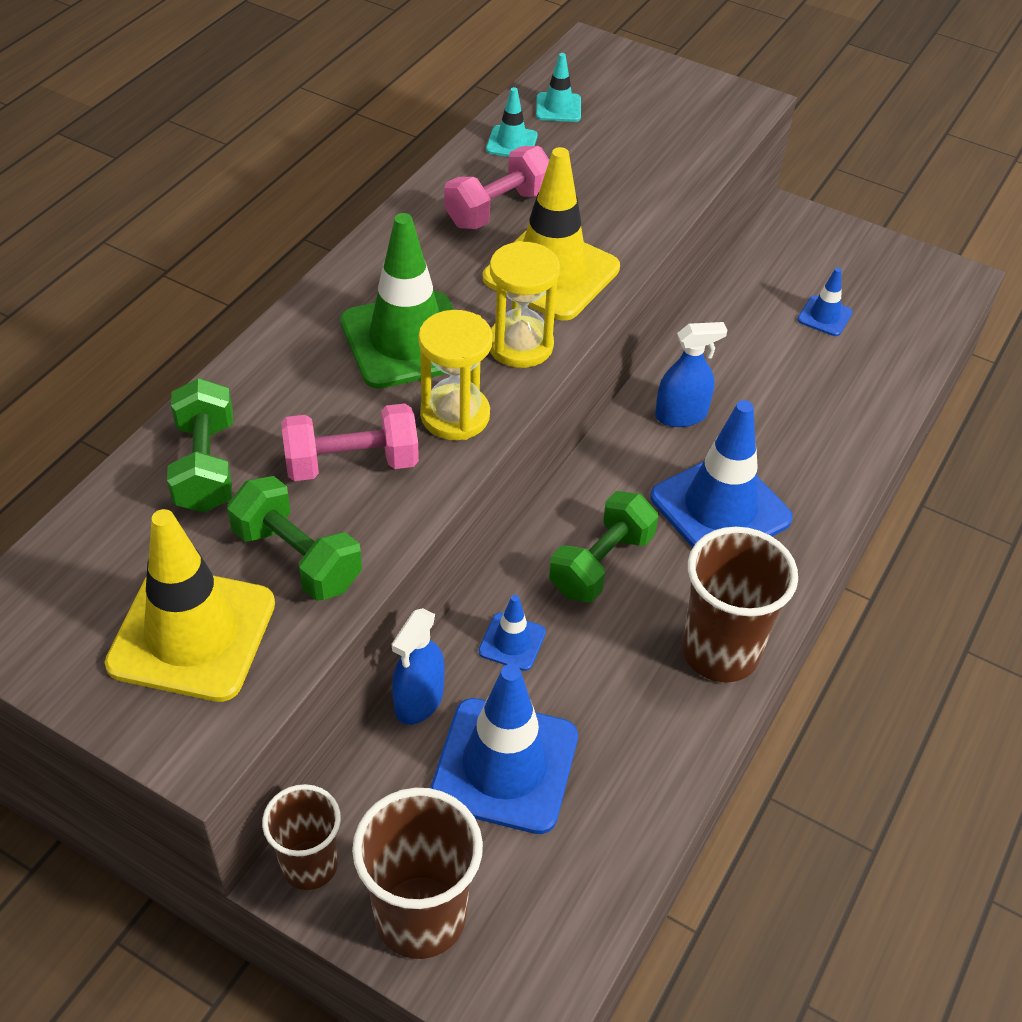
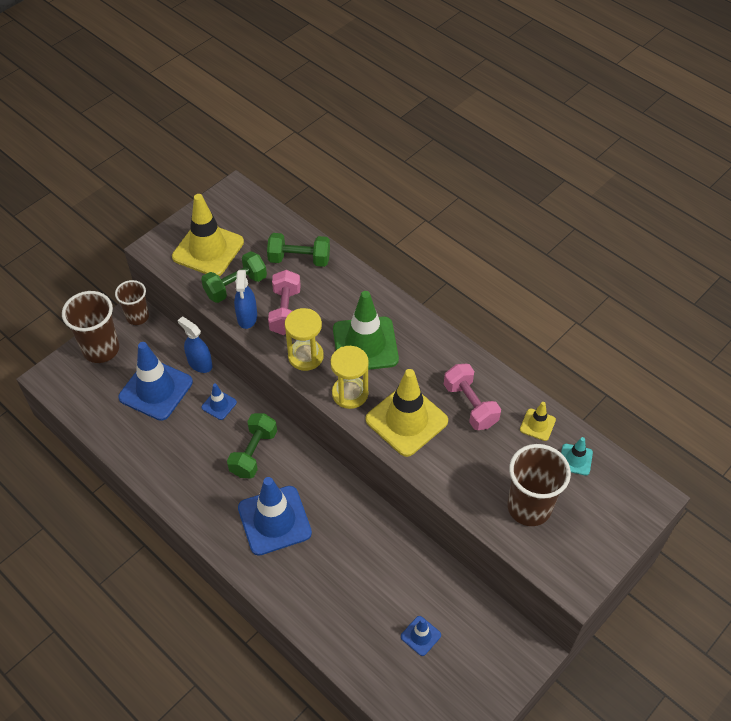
camera: 105 degrees right, 5 degrees up
turquoise traffic cone [486,87,538,157] -> yellow traffic cone [520,402,556,441]
green dumbbell [549,491,658,602] -> green dumbbell turned 60 degrees clockwise [227,413,277,478]
blue spray bottle [655,322,727,427] -> blue spray bottle moved to [234,270,257,329]
brown cup [682,527,798,682] -> brown cup moved to [508,444,571,526]

